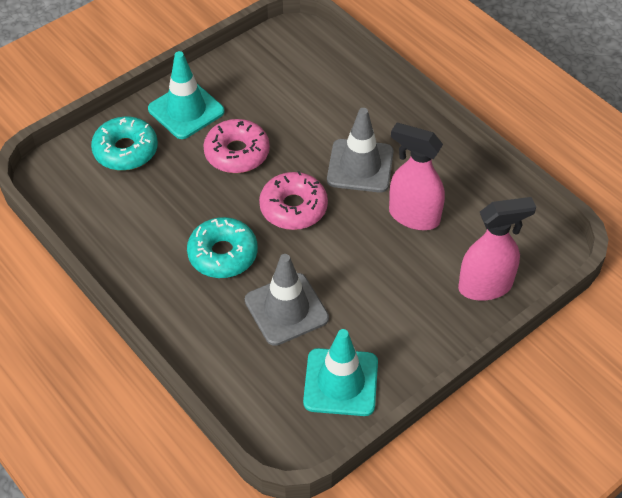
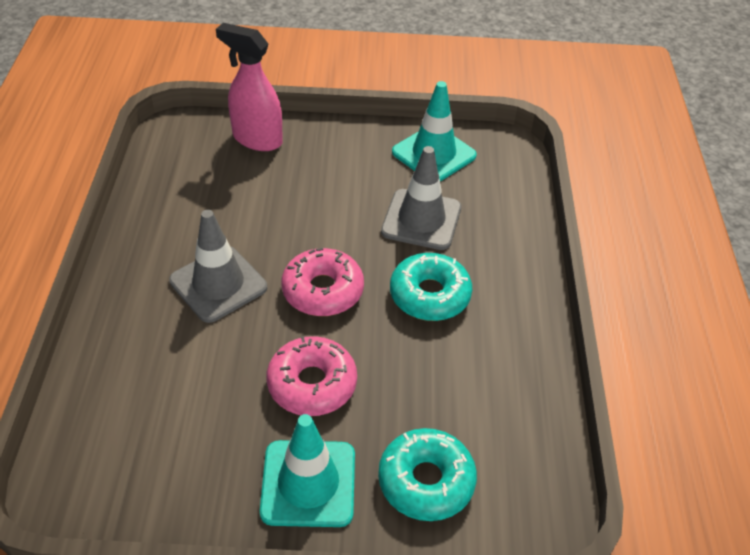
camera: 140 degrees left, 5 degrees down
pink spray bottle [389,123,445,230] -> none

